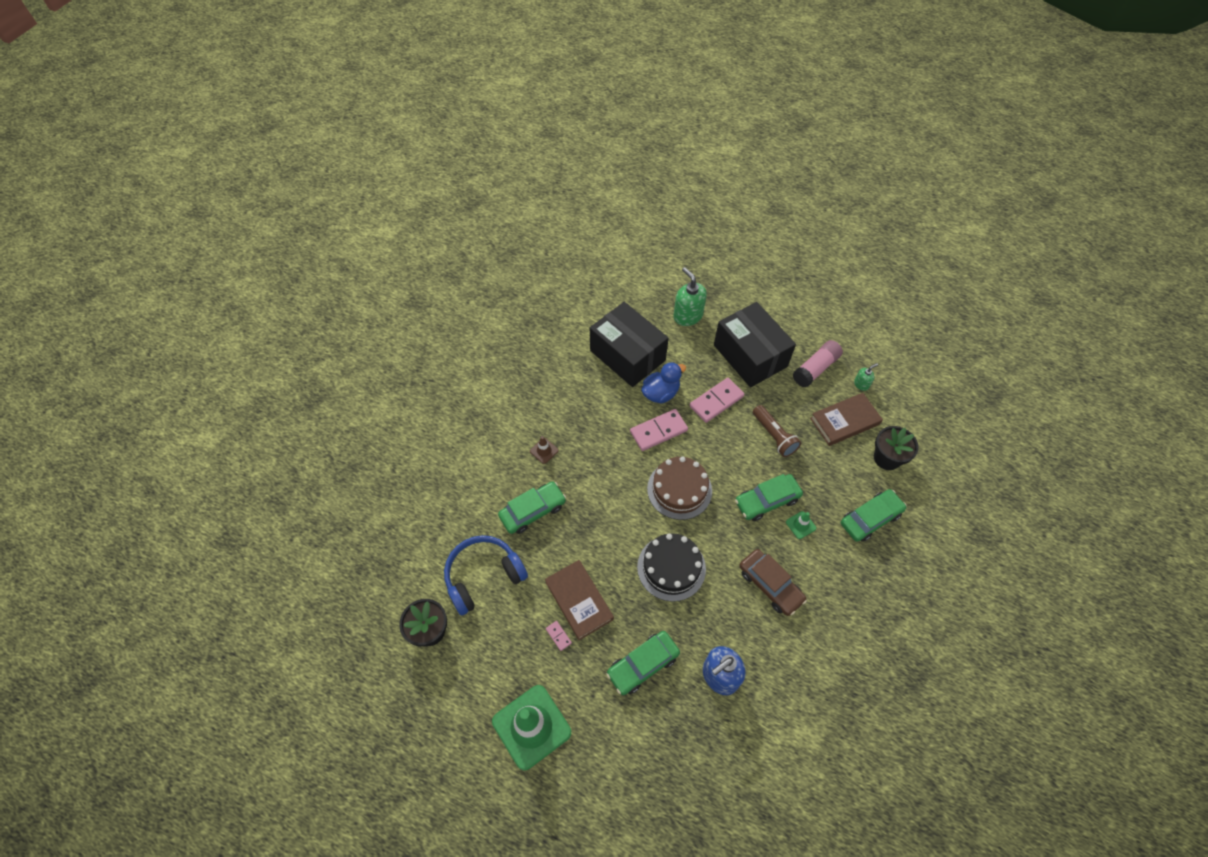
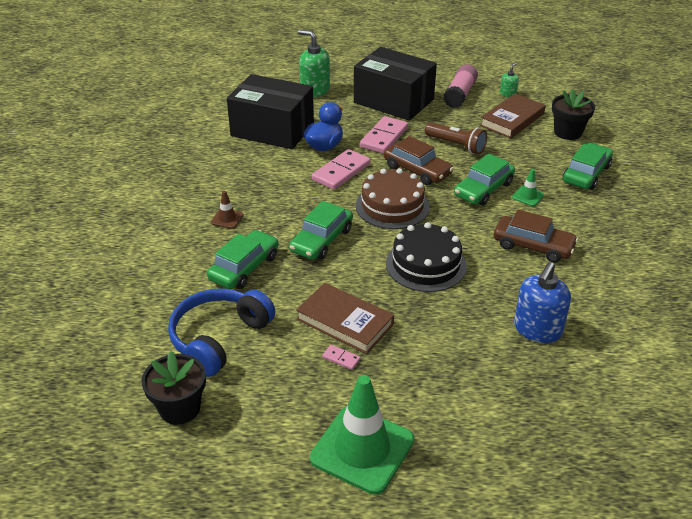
camera: 25 degrees left, 20 degrees down
green car [606,631,680,695] -> green car moved to [289,201,353,260]
none -> brown car [384,136,454,185]

